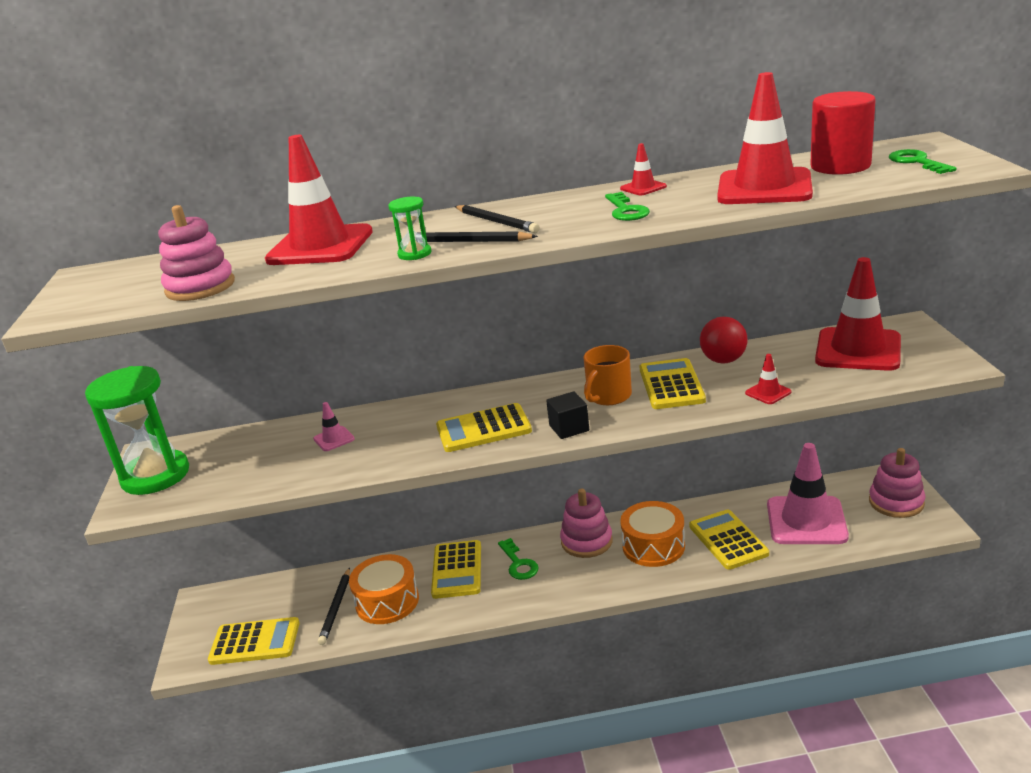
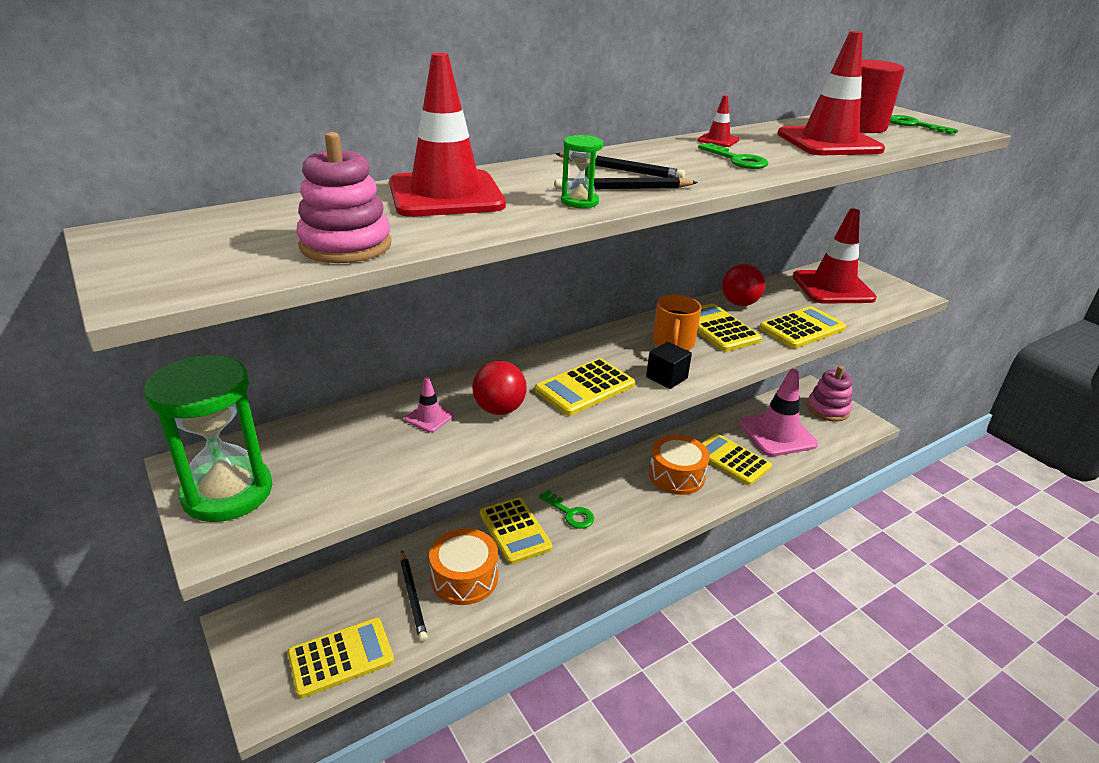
camera: 30 degrees left, 5 degrees up
pink stacking toy [560,489,613,558] -> none
red traffic cone [745,354,792,404] -> yellow calculator [759,306,847,349]
none -> red ball [472,361,527,415]

